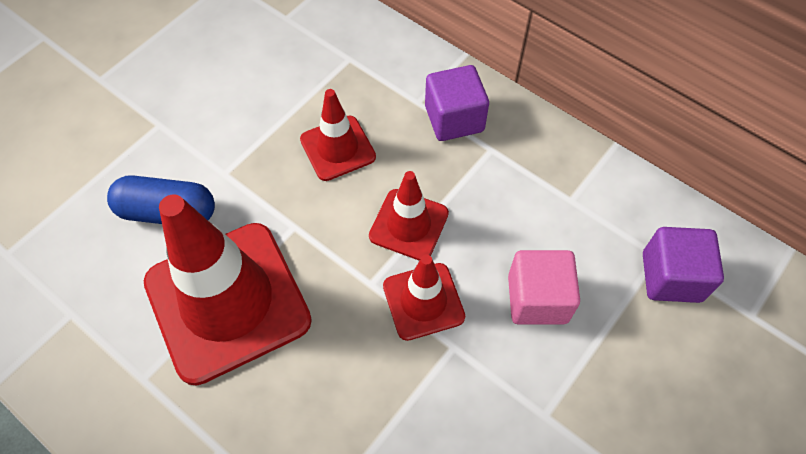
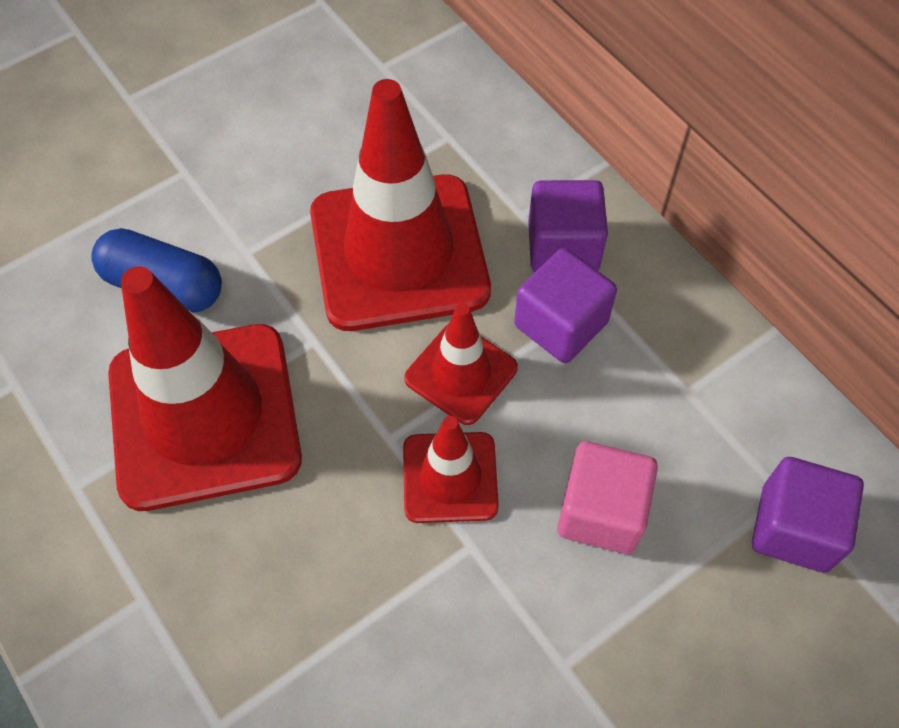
camera: 15 degrees right, 0 degrees up
red traffic cone [300,89,376,181] -> red traffic cone [310,79,491,331], size x1.97
none -> purple cube [514,248,617,363]

